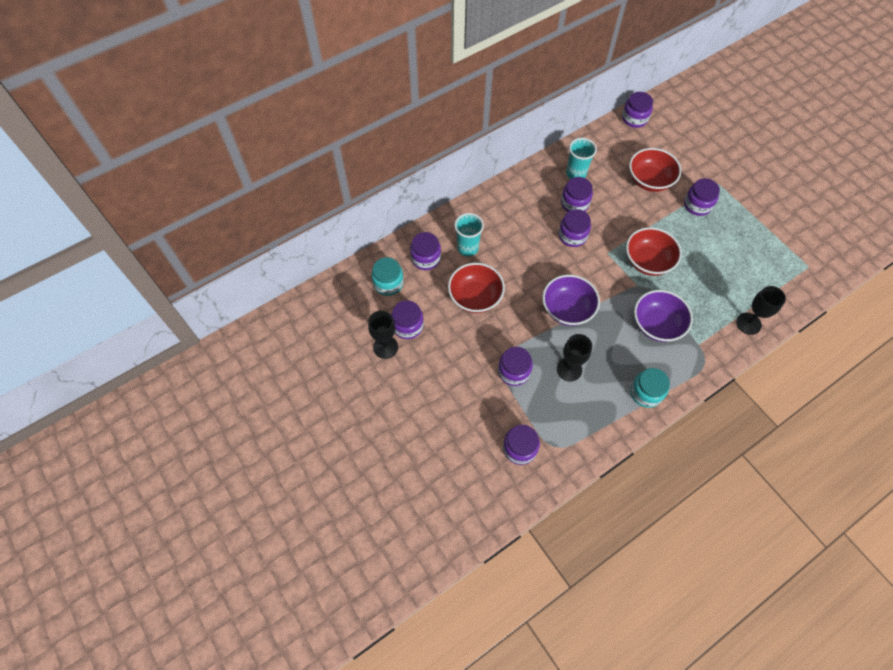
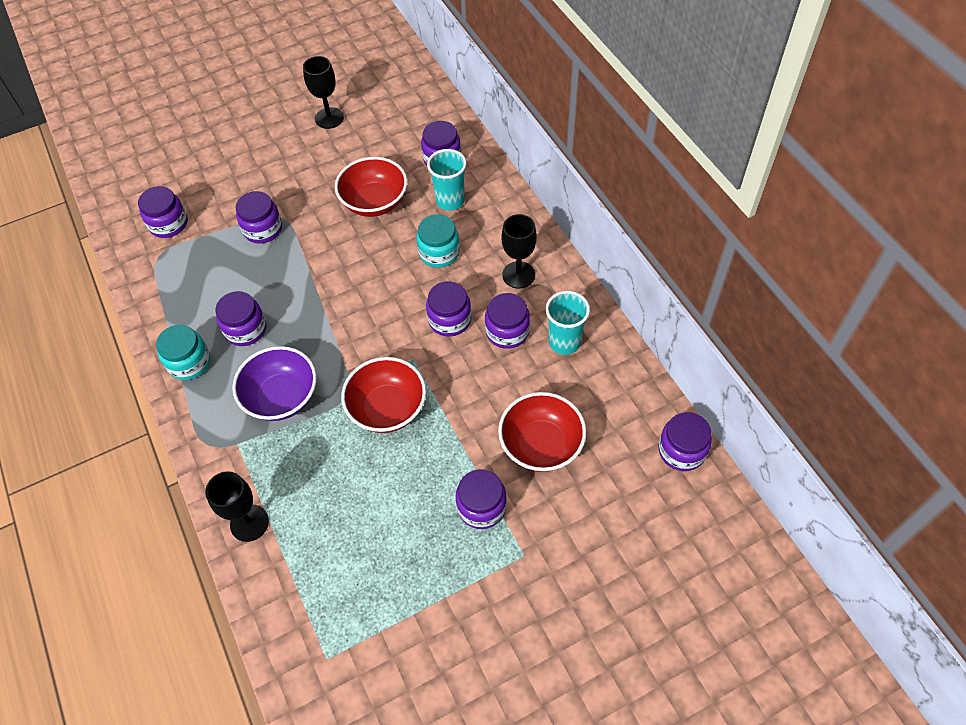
camera: 100 degrees right, 5 degrees down
turquoise jar [372,257,404,296] -> turquoise jar moved to [416,214,460,268]
purple jar [391,300,424,339] -> purple jar moved to [215,291,266,346]
purple bowl [542,275,600,326] -> none
black goblet [557,334,592,382] -> black goblet moved to [502,214,537,289]

